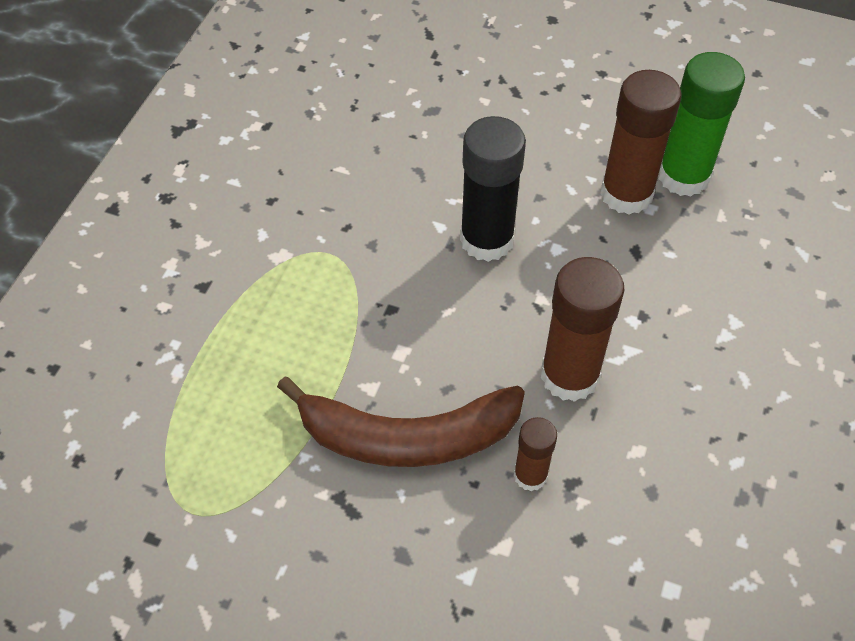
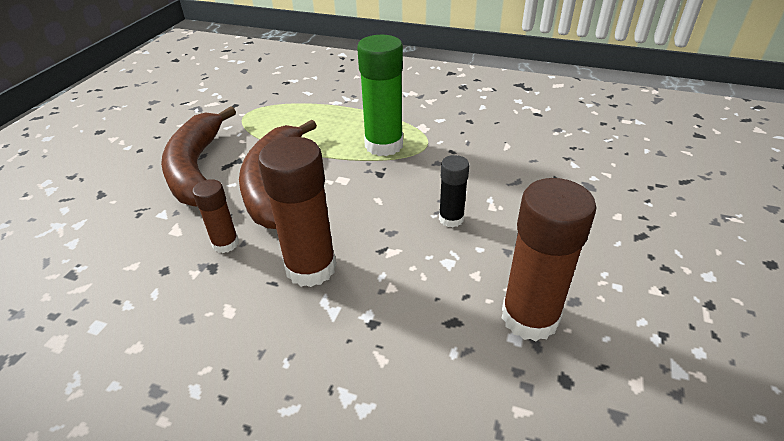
camera: 90 degrees right, 15 degrees down
black glue stick [460,116,526,262] -> black glue stick [439,155,469,227], size x0.54
green glue stick [659,52,745,197] -> green glue stick moved to [357,35,403,156]
none -> brown banana [161,106,236,206]

